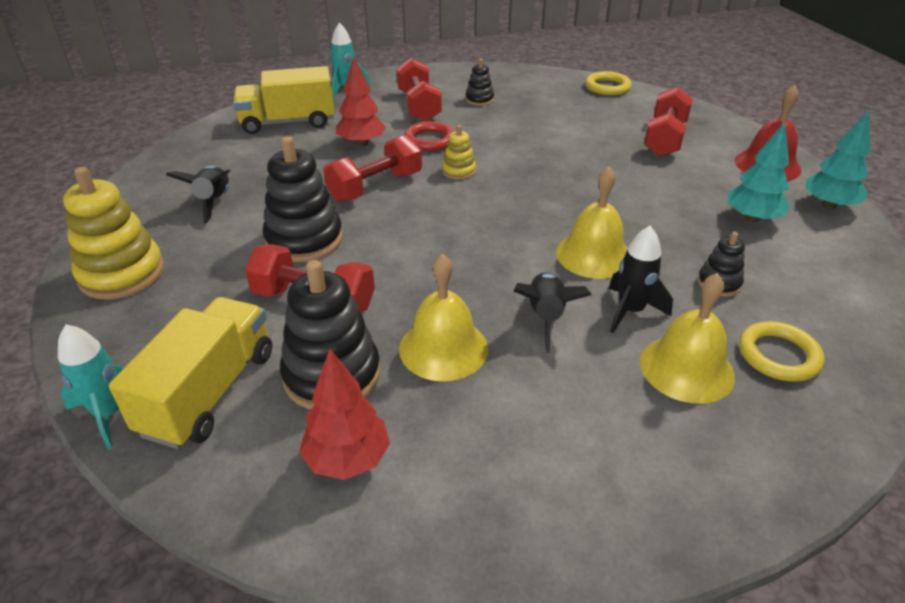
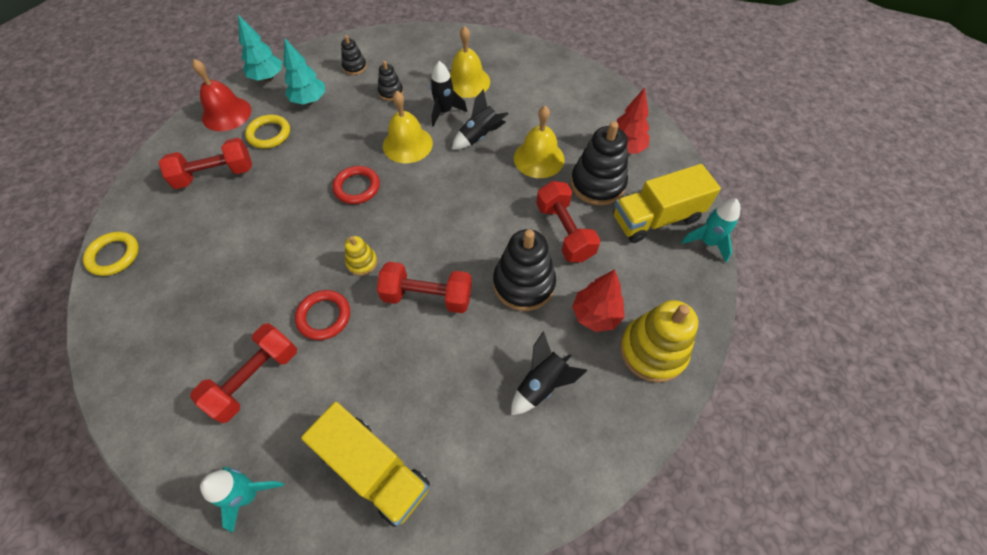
camera: 130 degrees left, 20 degrees up
red tree [336,57,386,147] -> red tree moved to [572,269,625,332]
black stacking toy [466,59,494,106] -> black stacking toy moved to [341,35,367,75]
yellow ring [739,321,825,382] -> yellow ring moved to [245,115,290,149]
none -> red ring [333,166,380,204]

